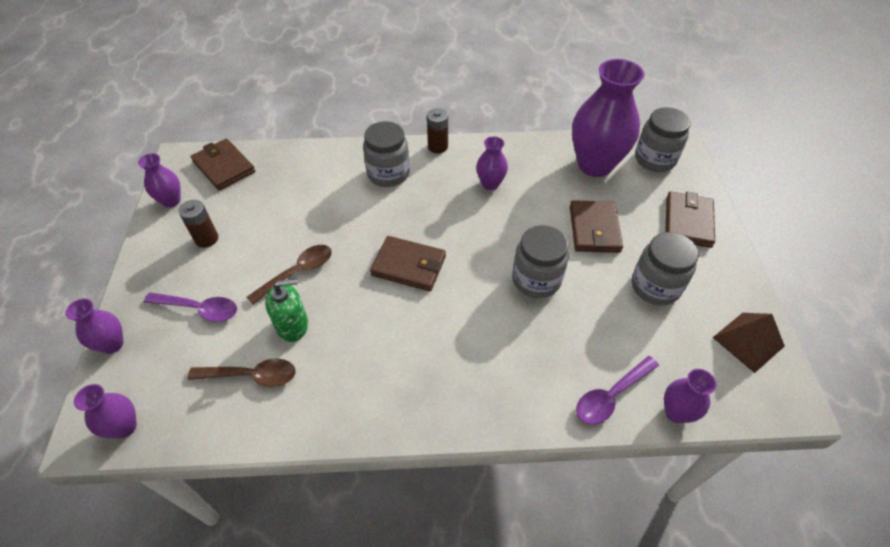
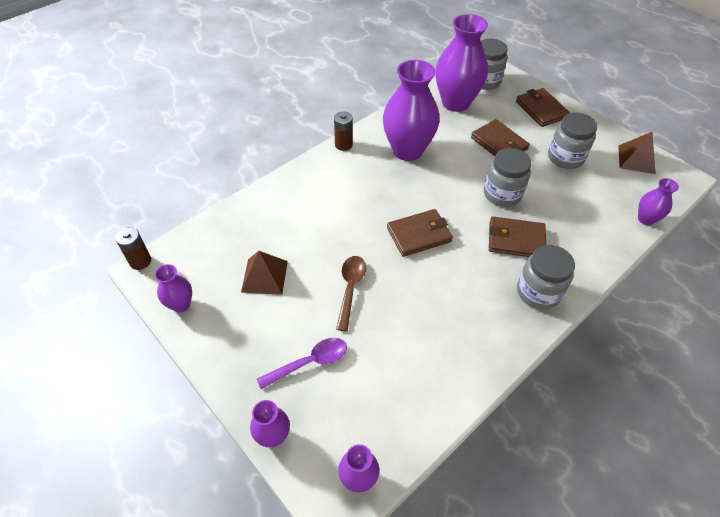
camera: 40 degrees left, 0 degrees up
brown battery [178,200,218,248] -> brown battery moved to [115,227,151,270]
brown spoon [188,359,296,387] -> none
brown wallet [191,138,255,191] -> brown wallet moved to [489,217,546,257]
green soap dispenser [265,279,308,342] -> none
grey jar [363,121,410,187] -> grey jar moved to [517,245,575,309]
purple vase [476,136,508,190] -> purple vase [383,60,440,161], size x2.07
purple spoon [576,356,659,424] -> none
none -> brown pyramid [241,251,288,295]

